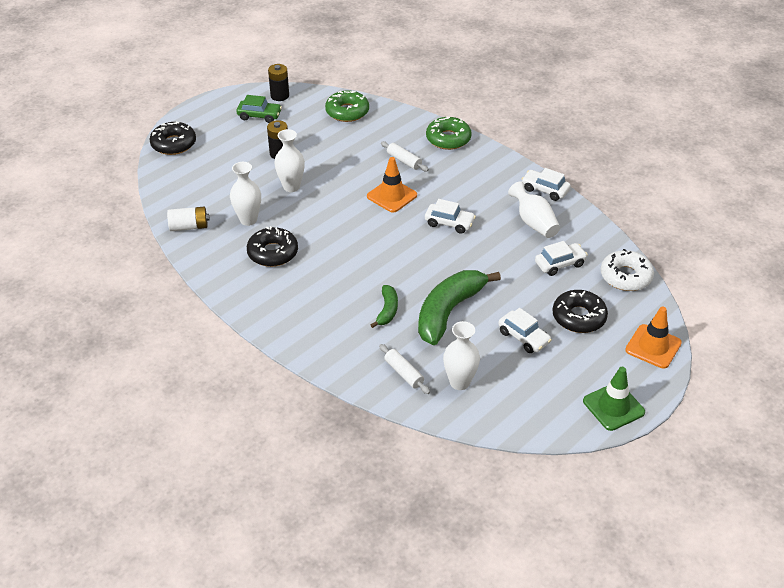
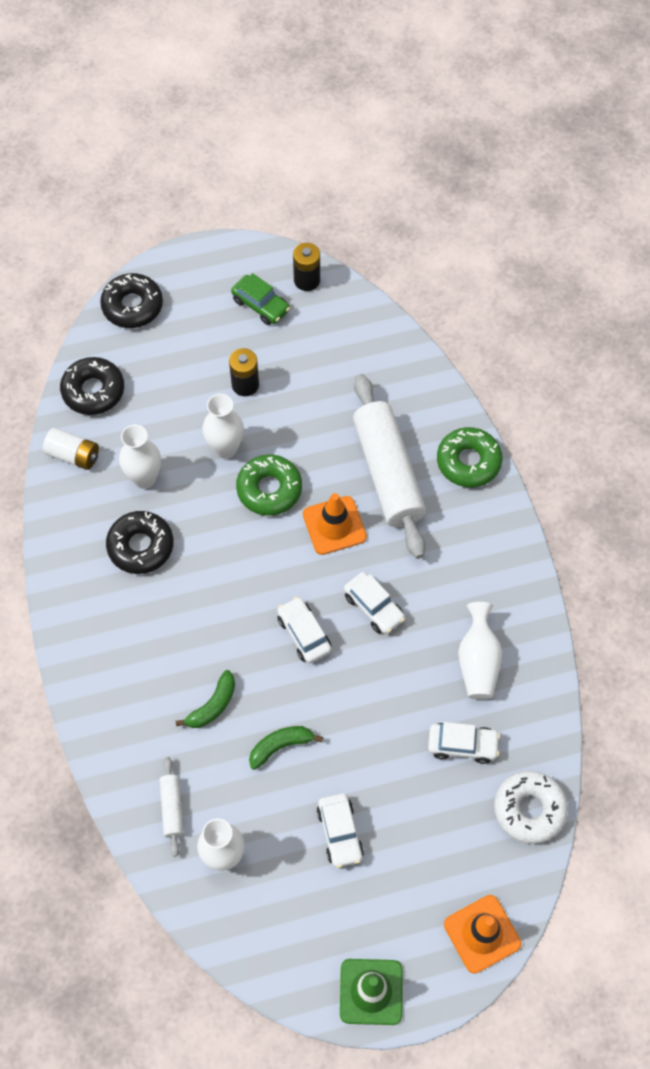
camera: 30 degrees right, 20 degrees up
green donut [325,90,369,122] -> green donut moved to [236,455,302,516]
white rolling pin [381,141,429,171] -> white rolling pin [353,374,426,559], size x2.31
green banana [418,270,501,345] -> green banana [249,726,323,770], size x0.49
white car [522,168,571,201] -> white car moved to [277,596,331,663]
black donut [553,290,608,333] -> black donut moved to [60,357,124,415]

